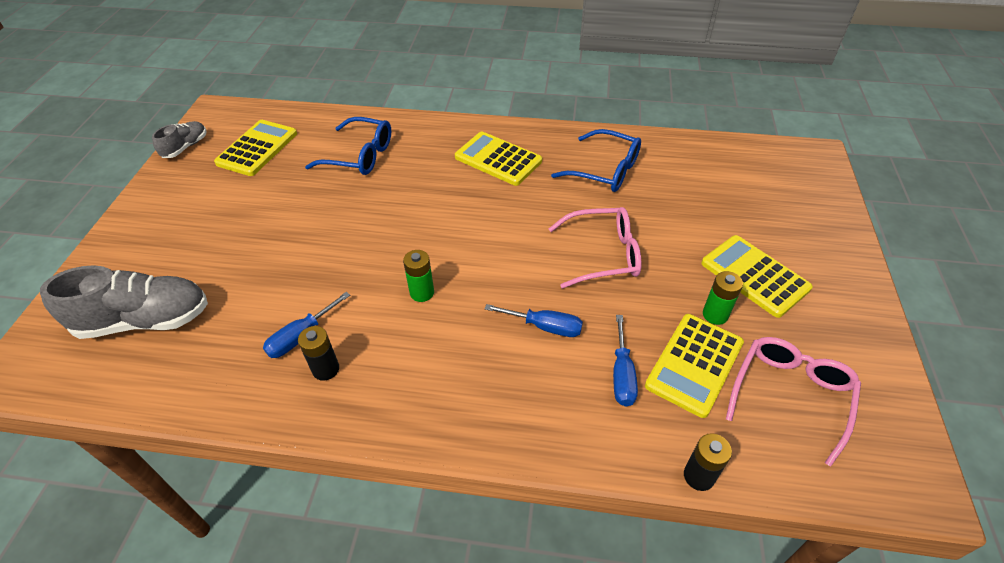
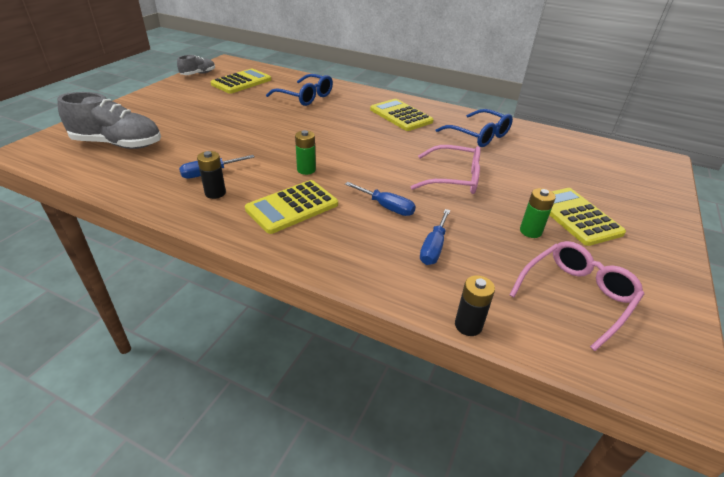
camera: 15 degrees right, 10 degrees down
yellow calculator [645,314,744,418] -> yellow calculator moved to [245,180,338,234]

